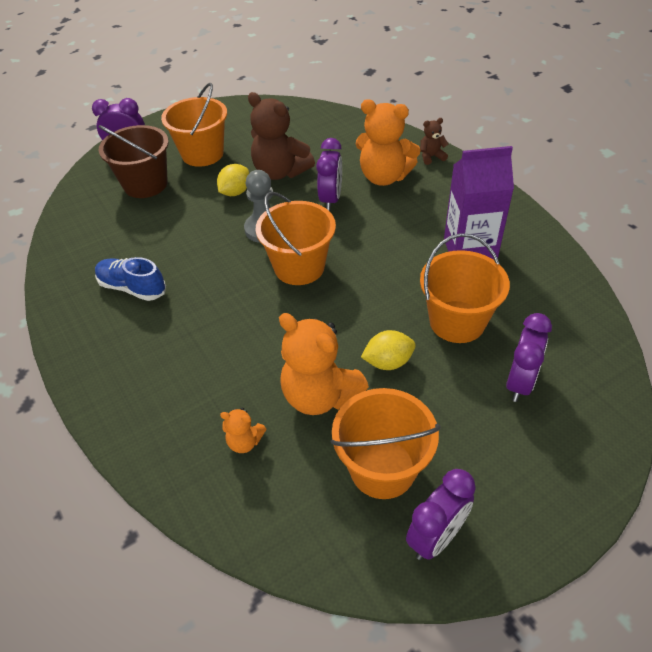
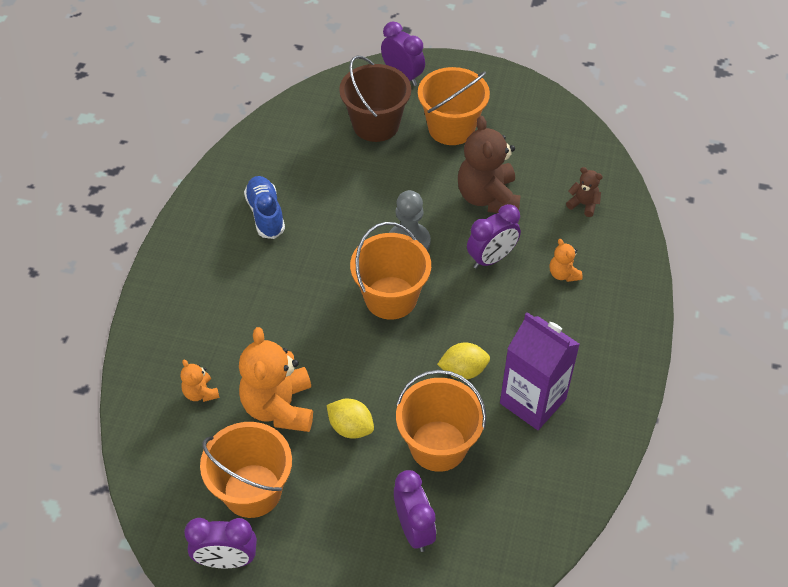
camera: 45 degrees right, 5 degrees up
yellow lemon [217,164,249,196] -> yellow lemon moved to [437,343,490,379]
orange teddy bear [356,99,420,186] -> orange teddy bear [550,239,583,282], size x0.47
brown teddy bear [420,118,448,165] -> brown teddy bear moved to [566,167,603,217]
purple clock [506,313,552,402] -> purple clock turned 90 degrees counterclockwise [394,470,436,552]

